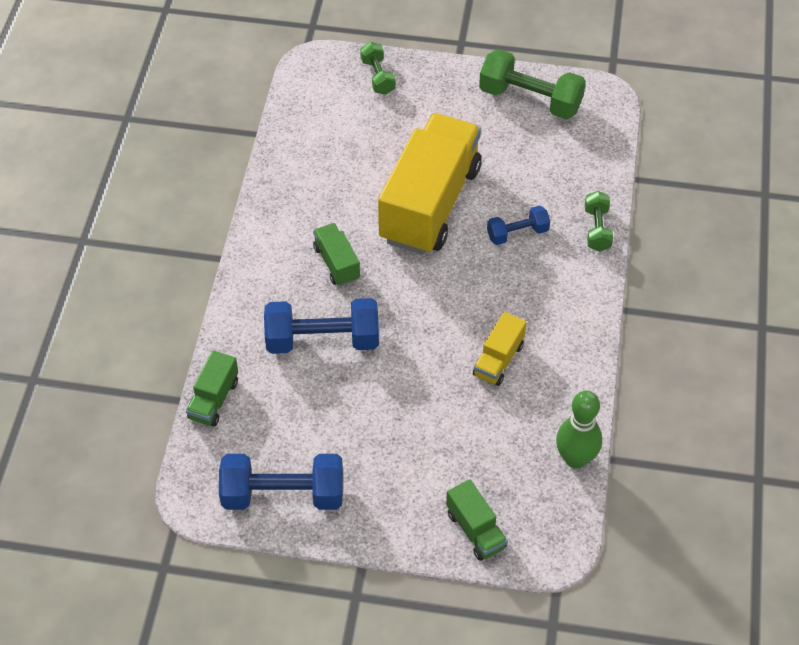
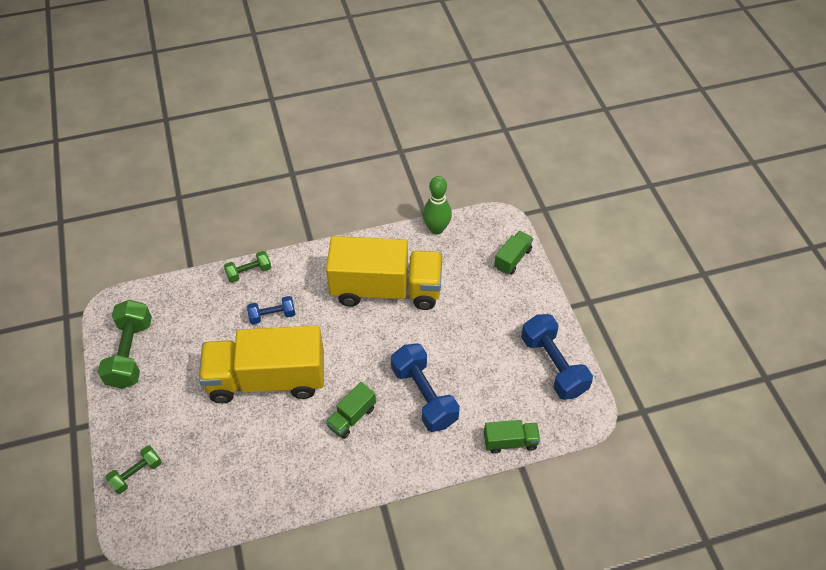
camera: 115 degrees left, 0 degrees up
yellow truck [473,312,527,386] -> yellow truck [326,236,442,310], size x2.30
blue dumbbell [487,206,550,245] -> blue dumbbell turned 60 degrees counterclockwise [247,296,295,324]

